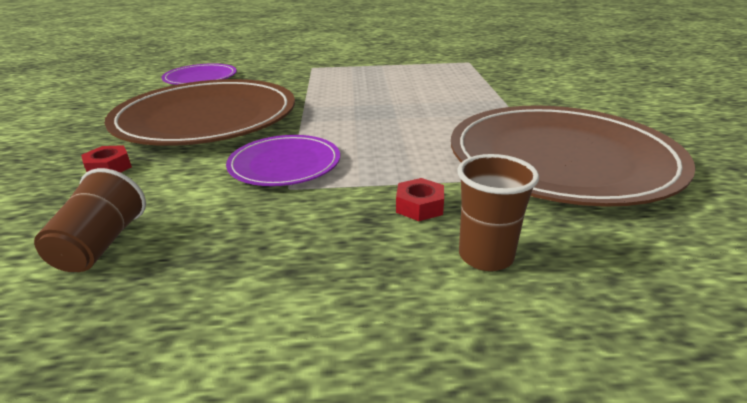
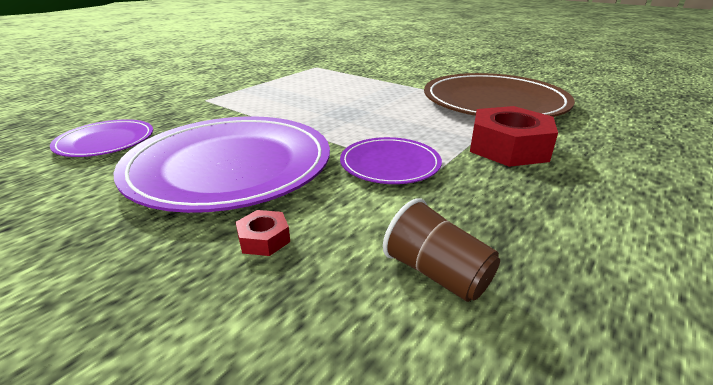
camera: 50 degrees left, 0 degrees up
brown plate [105,79,295,146] -> purple plate [113,116,330,213]
red nut [396,178,444,221] -> red nut [470,106,558,167], size x2.27
brown cup [458,154,539,271] -> none

